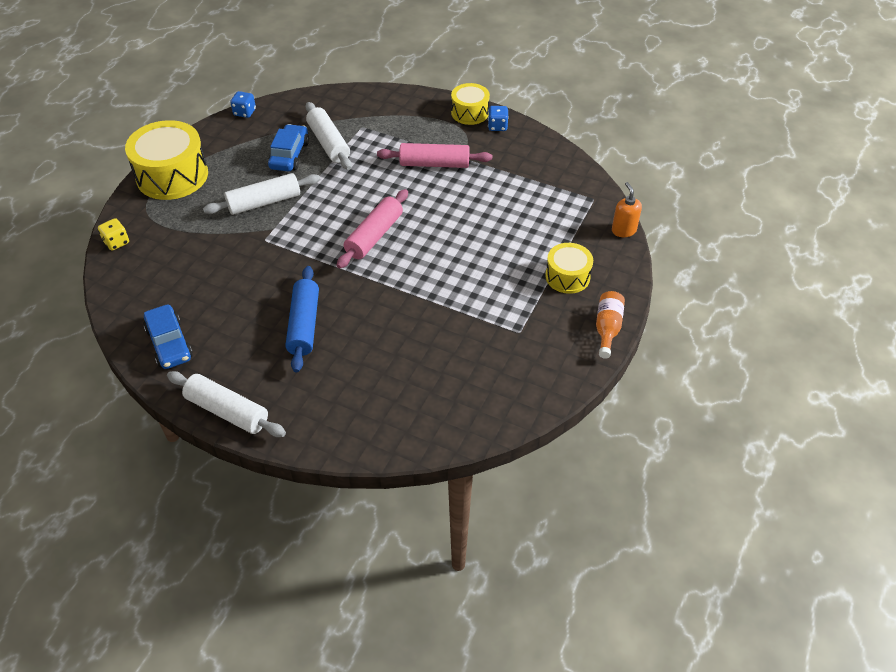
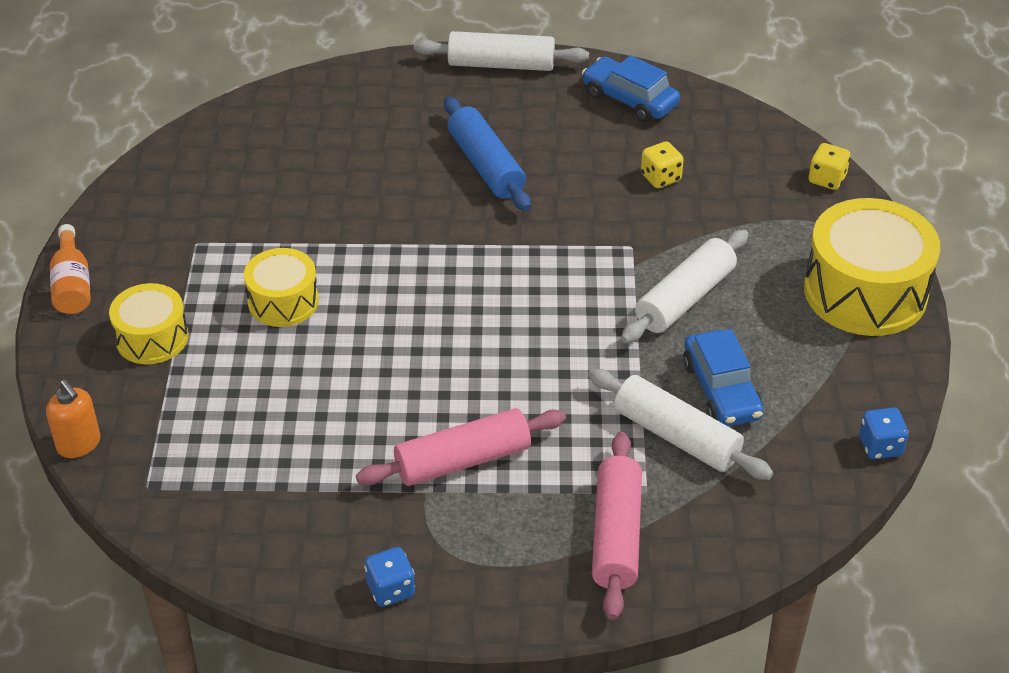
camera: 155 degrees right, 5 degrees down
pink rolling pin [337,189,408,269] -> pink rolling pin moved to [592,432,642,620]
yellow drum [451,83,490,125] -> yellow drum moved to [244,248,319,327]
none -> yellow dice [641,141,684,188]

